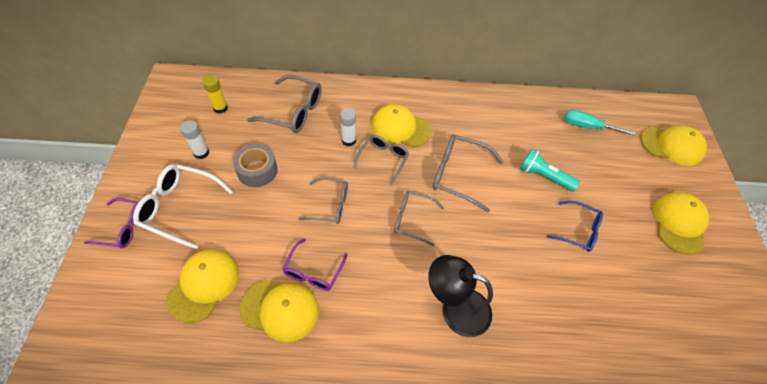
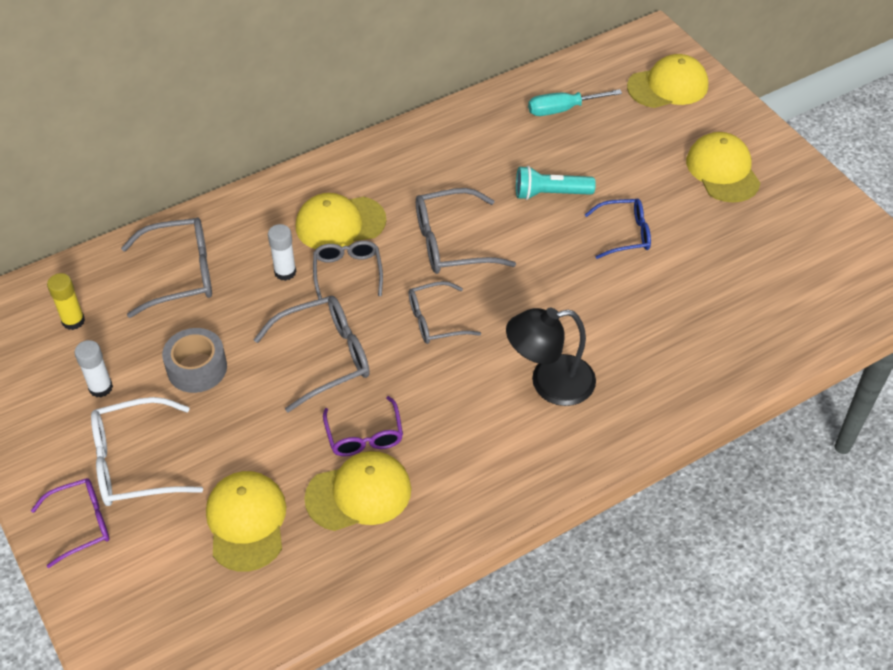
camera: 30 degrees left, 5 degrees down
grey glasses [299,177,348,224] -> grey glasses [254,296,370,413], size x1.51

